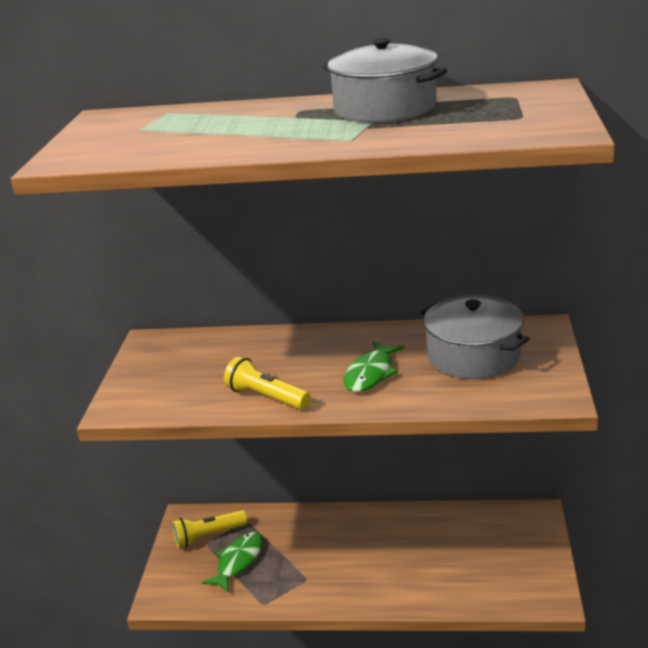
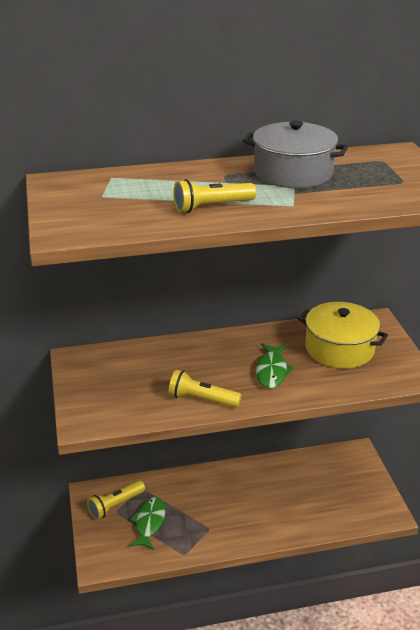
camera: 20 degrees left, 5 degrees up
grey pot [421,295,530,379] -> yellow pot [298,302,388,369]
none -> yellow flashlight [174,179,256,213]

